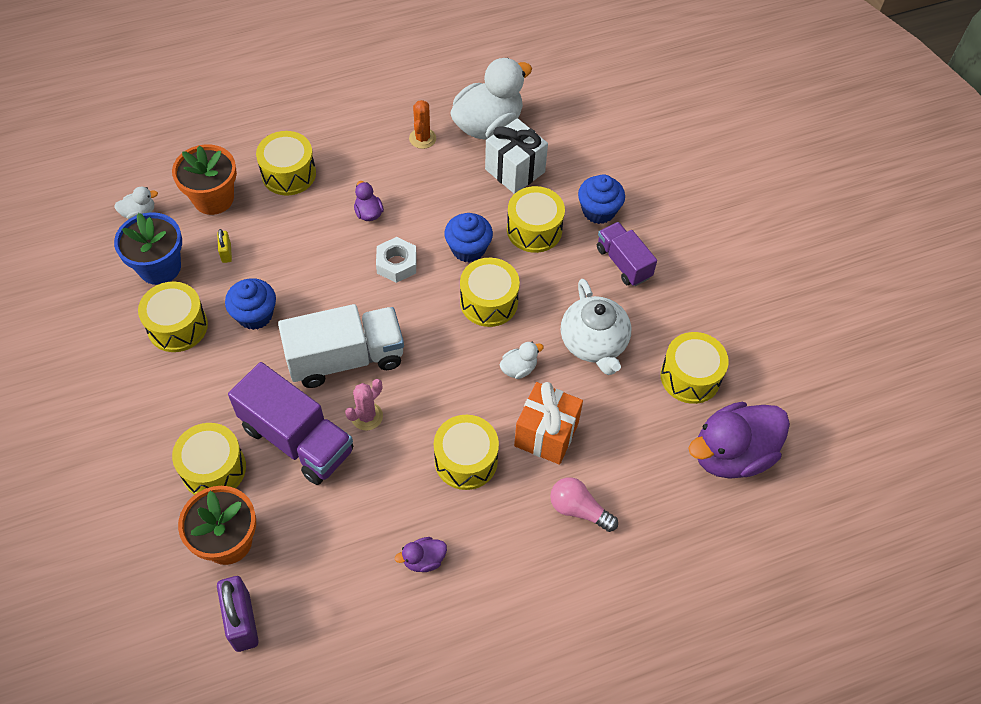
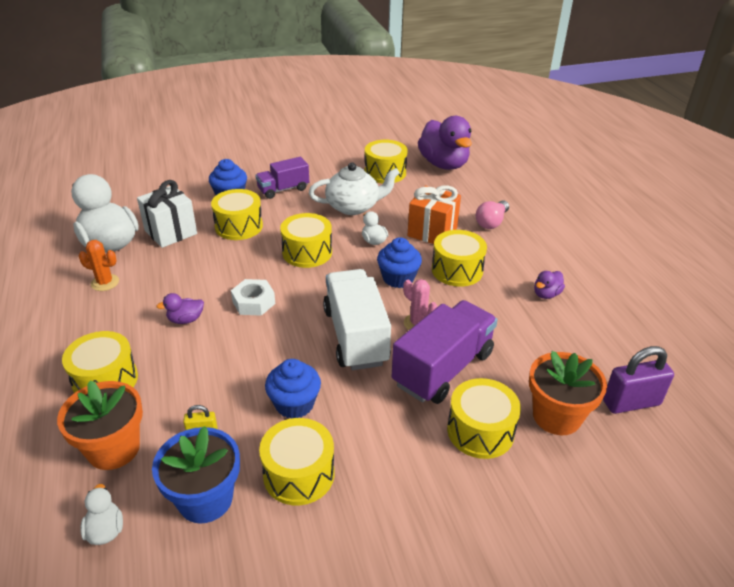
camera: 85 degrees left, 20 degrees down
purple duck [395,537,447,572] -> purple duck turned 60 degrees clockwise [534,271,565,299]
blue cupcake [445,213,493,262] -> blue cupcake moved to [377,237,422,288]

